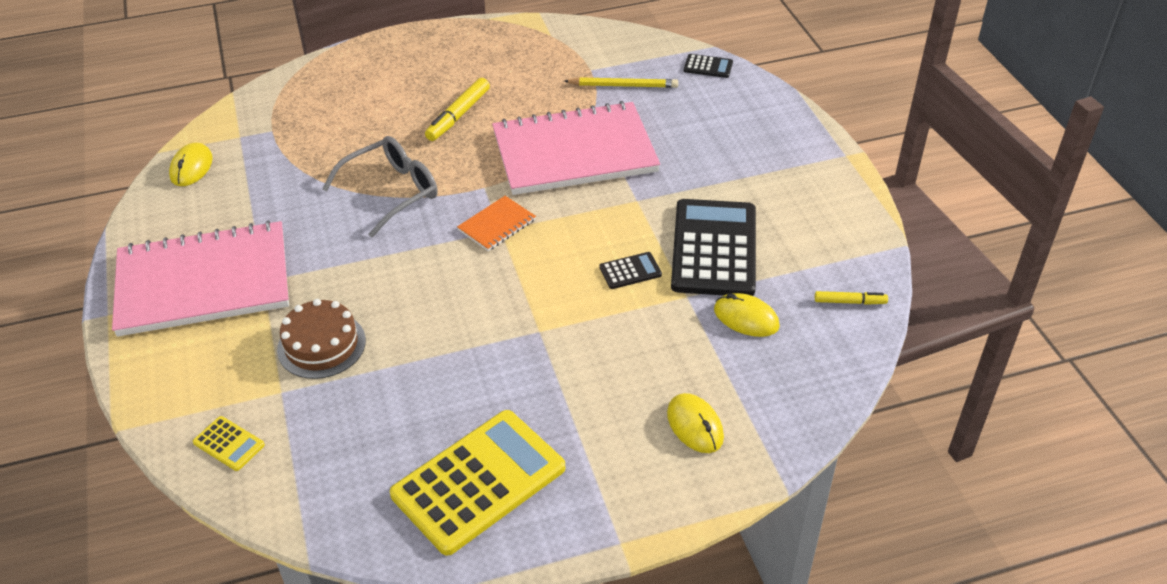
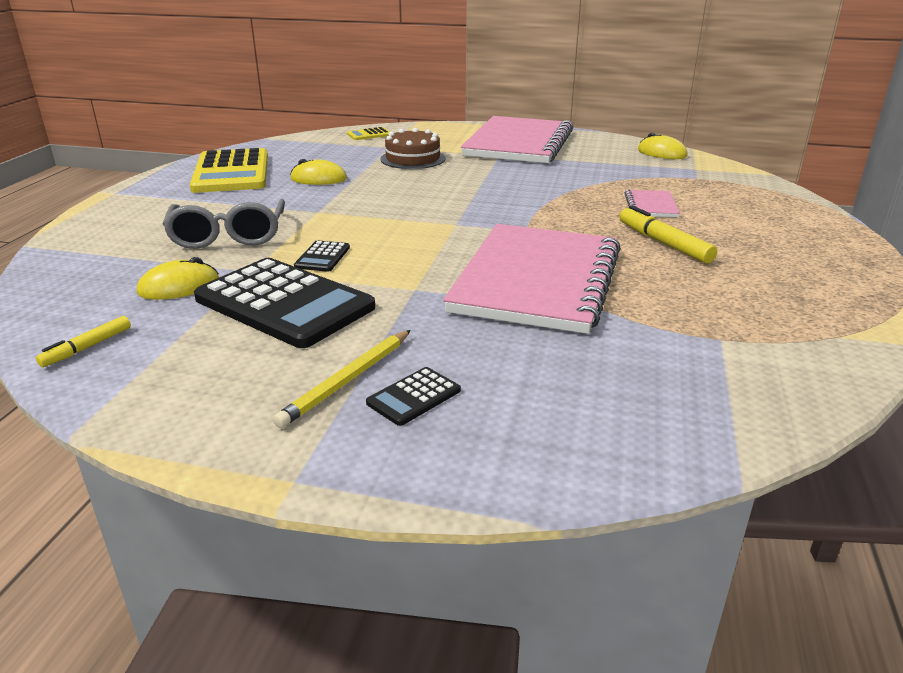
camera: 120 degrees right, 15 degrees down
grey glasses [322,136,438,238] -> grey glasses moved to [163,199,285,249]
orange notebook [457,196,536,251] -> none
yellow pencil [564,77,678,88] -> yellow pencil moved to [273,330,411,428]
yellow mouse [667,393,724,453] -> yellow mouse moved to [290,159,347,185]
black calculator [684,54,733,78] -> black calculator moved to [366,367,461,426]
none -> pink notebook [625,190,680,217]

